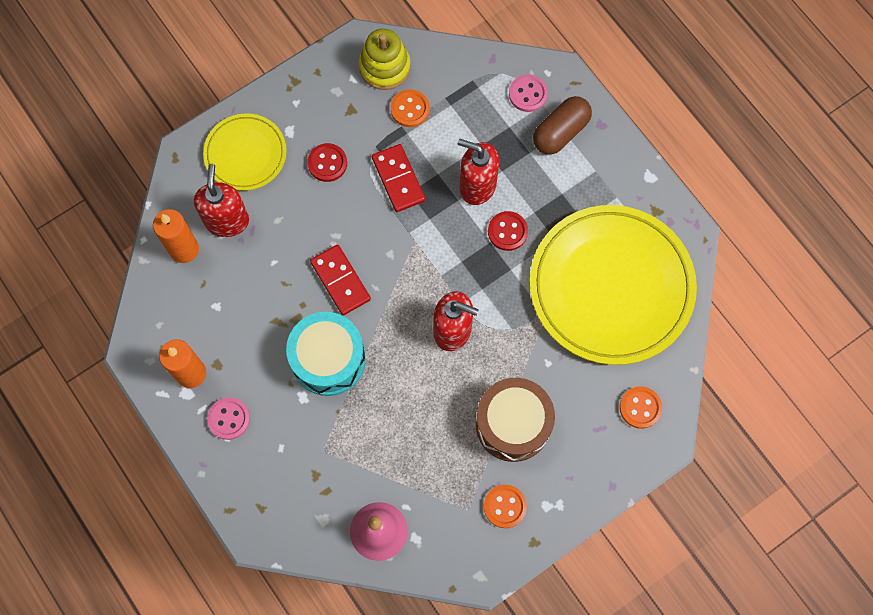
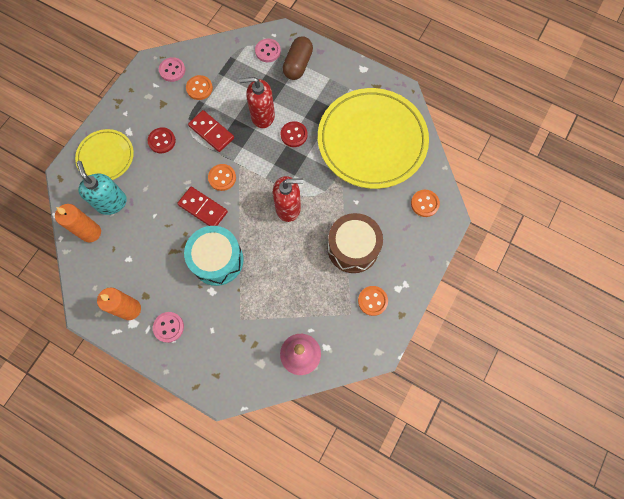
camera: 25 degrees left, 0 degrees up
red soap dispenser [194,164,249,237] -> turquoise soap dispenser [77,161,127,215]
yellow stacking toy [359,29,411,90] -> pink button [159,57,185,82]
none -> orange button [208,164,236,191]

